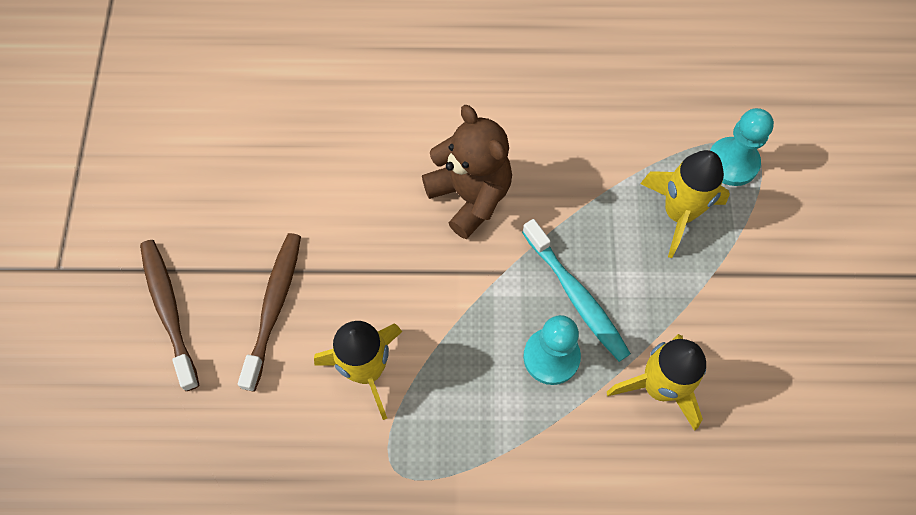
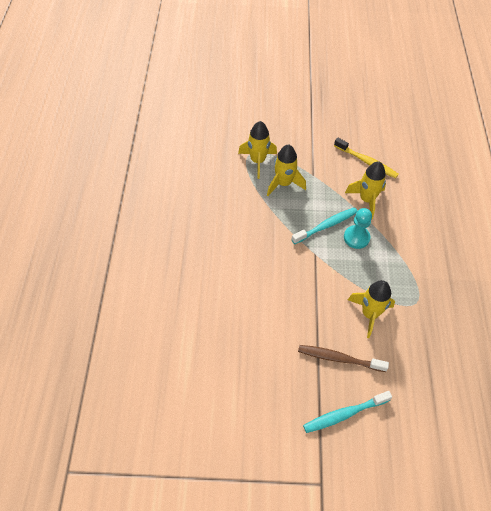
camera: 90 degrees left, 10 degrees down
brown toothbrush [140,240,200,391] -> turquoise toothbrush [303,391,392,433]
brown teddy bear [422,105,512,239] -> none
turquoise pawn [710,108,774,186] -> yellow rocket [238,121,277,179]
none -> yellow toothbrush [334,138,399,178]

